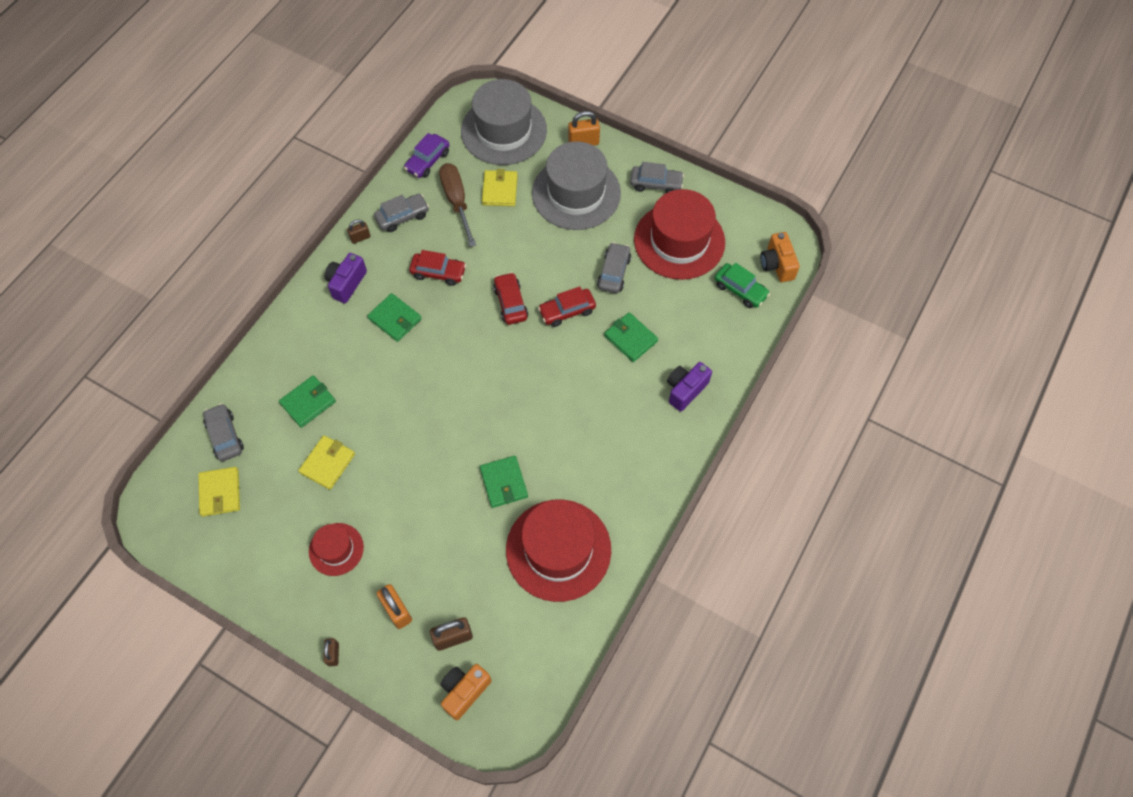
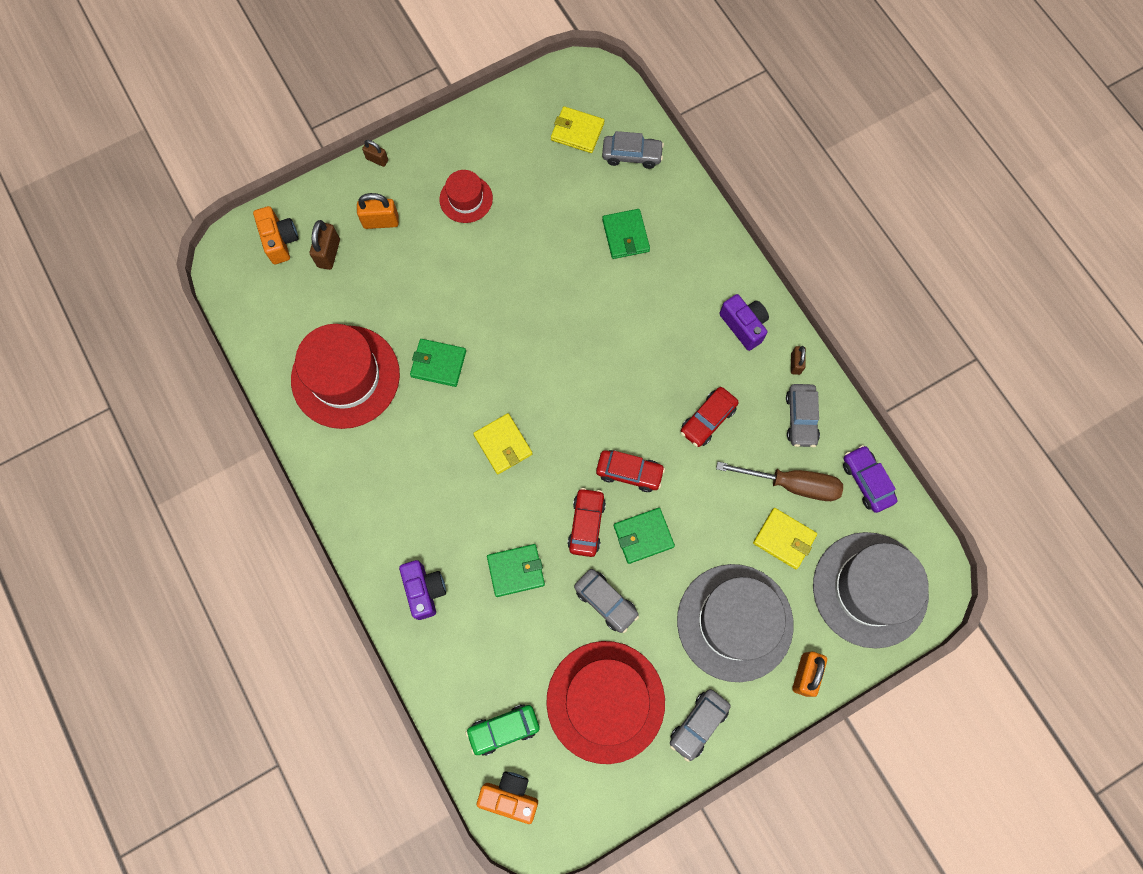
camera: 120 degrees right, 10 degrees up
yellow wallet [298,435,355,490] -> yellow wallet moved to [473,413,533,474]
green wallet [367,293,422,342] -> green wallet moved to [614,508,675,564]

